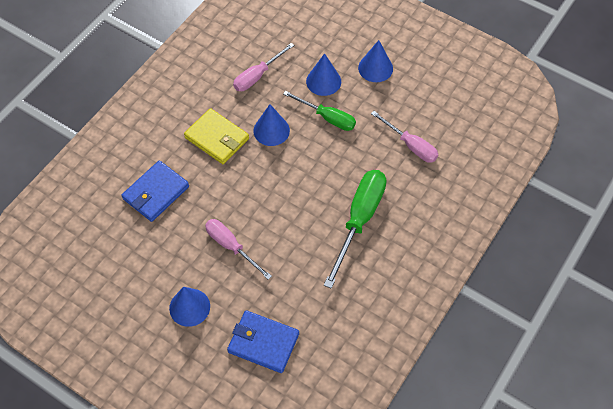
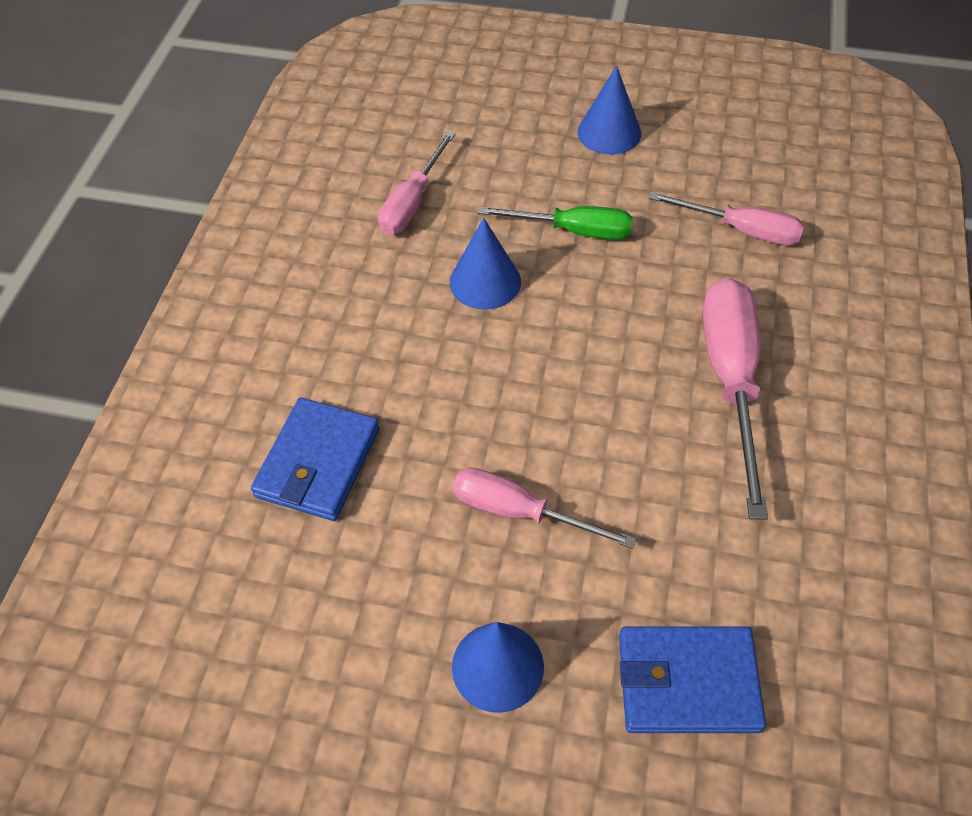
camera: 20 degrees left, 5 degrees down
yellow wallet [184,108,249,164] -> none
blue cone [306,53,341,96] -> none
green screwdriver [324,170,387,289] -> pink screwdriver [703,277,768,520]

